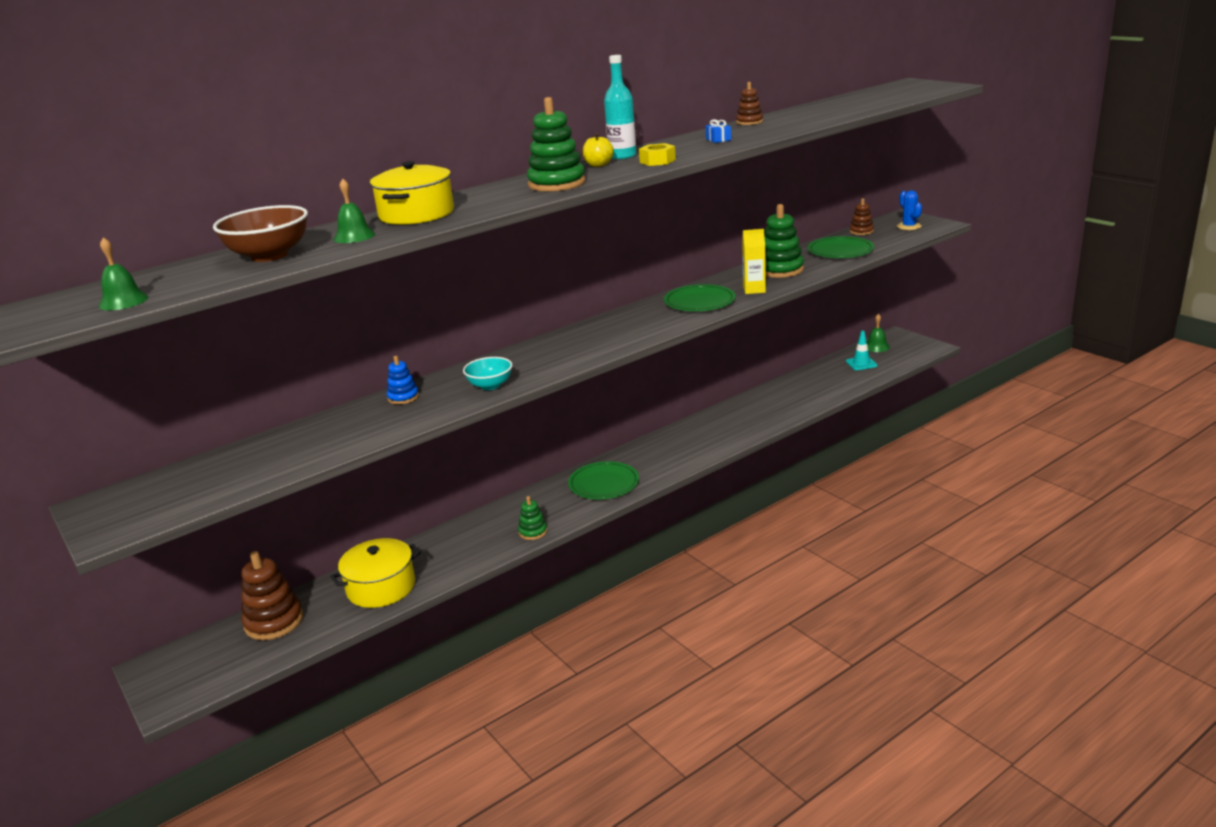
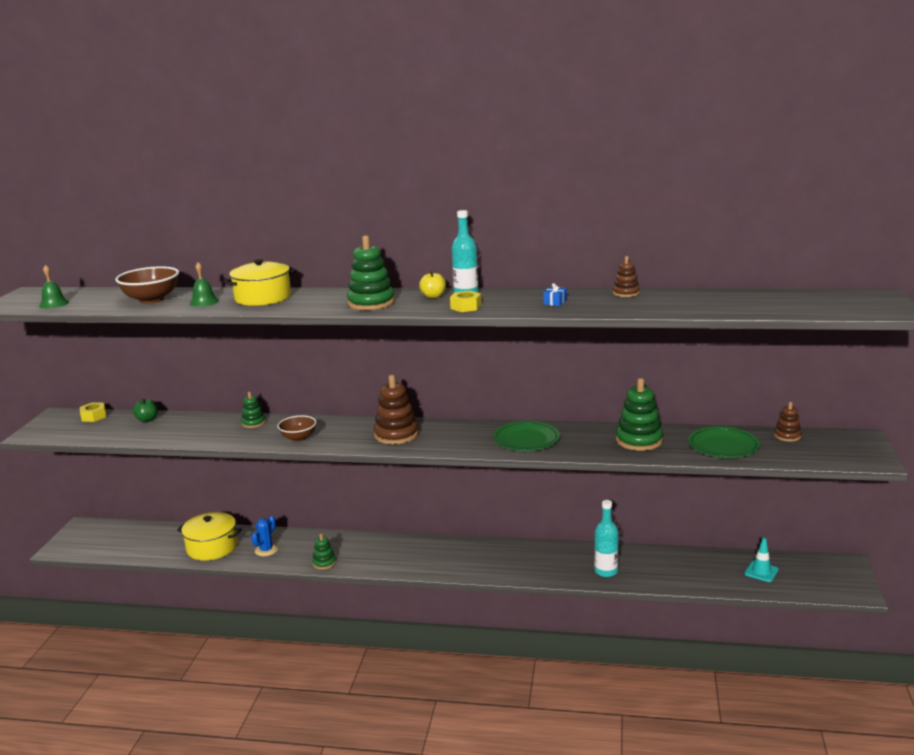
camera: 45 degrees right, 5 degrees down
brown stacking toy [241,551,303,640] -> brown stacking toy moved to [374,375,418,444]
blue stacking toy [387,356,419,404] -> green stacking toy [241,392,265,428]
turquoise bowl [463,357,512,390] -> brown bowl [277,415,316,442]
green plate [568,461,639,499] -> none
yellow carton [742,229,766,294] -> none
green bell [867,314,890,352] -> none
blue cactus [897,190,922,230] -> blue cactus moved to [251,516,278,556]
none -> yellow nut [80,402,106,422]
none -> green apple [133,398,158,422]
none -> turquoise bottle [594,500,619,577]

